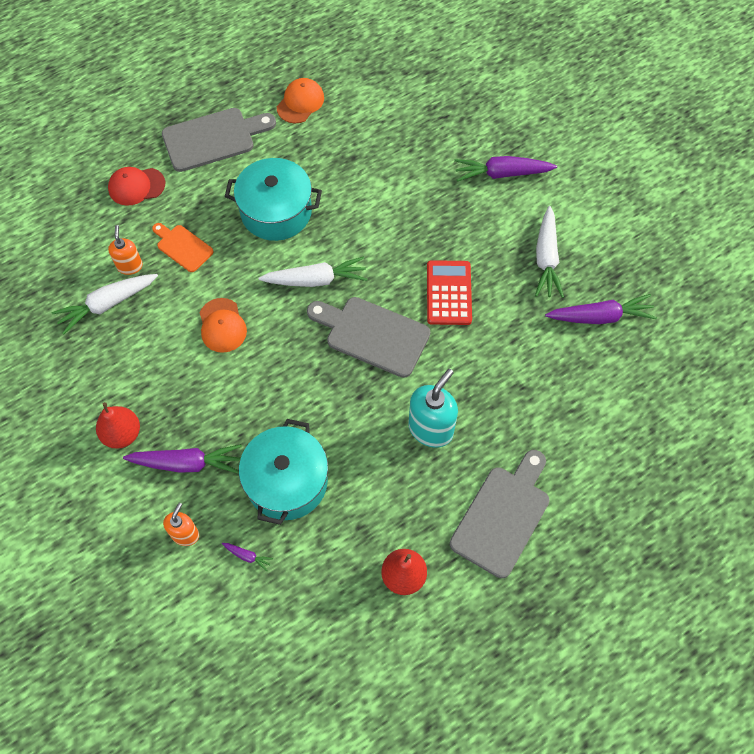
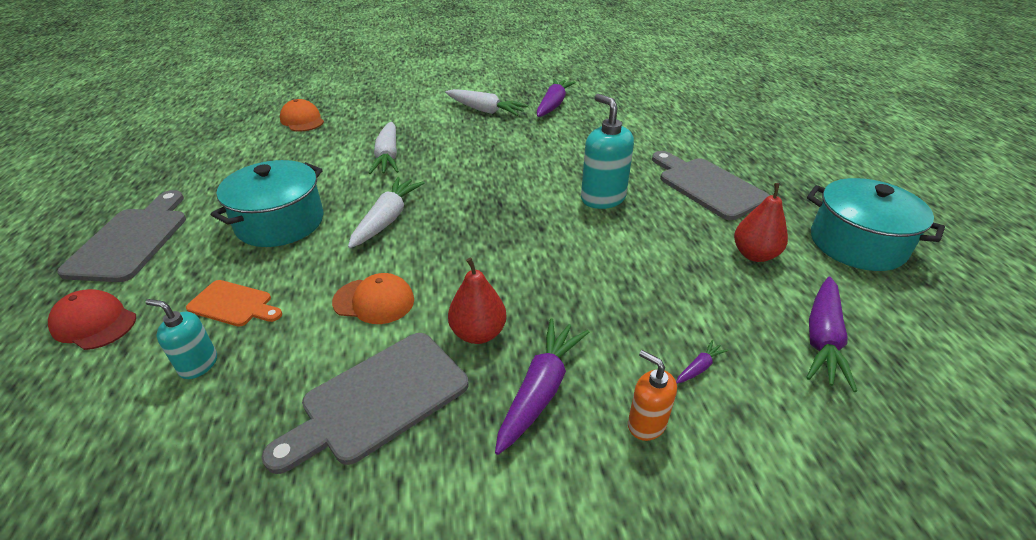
camera: 65 degrees left, 25 degrees down
white carrot [52,274,158,334] -> white carrot moved to [368,122,399,174]
red pear [96,402,140,449] -> red pear moved to [448,258,507,344]
red cap [108,167,165,206] -> red cap turned 105 degrees clockwise [48,289,136,350]
orange soap dispenser [108,225,143,275] -> turquoise soap dispenser [145,299,217,379]
orange cutting board [152,223,213,272] -> orange cutting board turned 135 degrees counterclockwise [186,280,282,327]
turquoise pot [239,419,328,525] -> turquoise pot moved to [807,178,945,271]
orange cap [277,78,324,124] -> orange cap moved to [280,99,324,132]
grey cutting board [307,297,430,378] -> grey cutting board moved to [262,333,469,474]
red calculator [427,260,472,325] -> none
purple carrot [454,156,557,182] -> purple carrot moved to [806,277,857,392]

